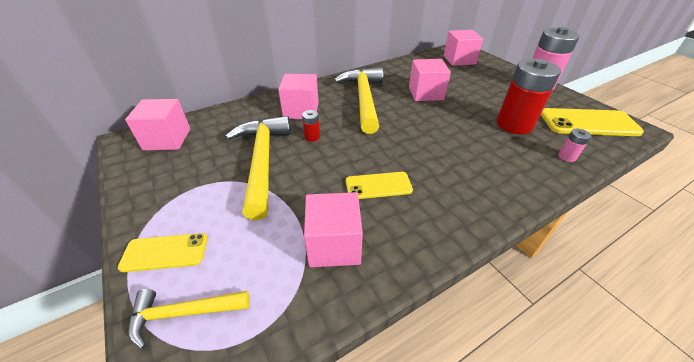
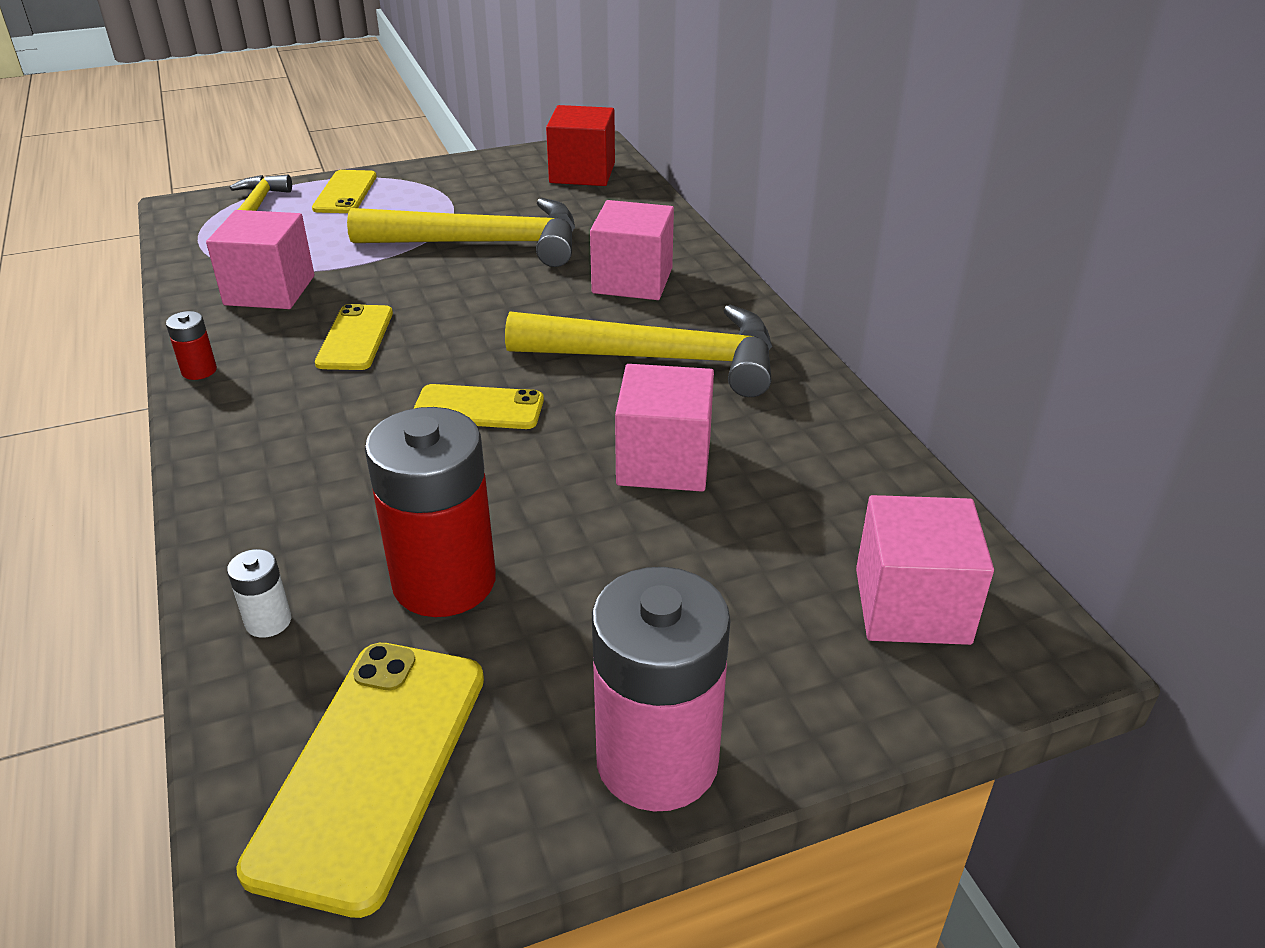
camera: 100 degrees right, 5 degrees down
pink cube [125,99,190,150] -> red cube [546,105,615,186]
red battery [302,110,320,142] -> red battery moved to [166,311,217,380]
pink battery [558,129,591,162] -> white battery [227,549,292,638]
none -> yellow phone [413,384,544,429]

